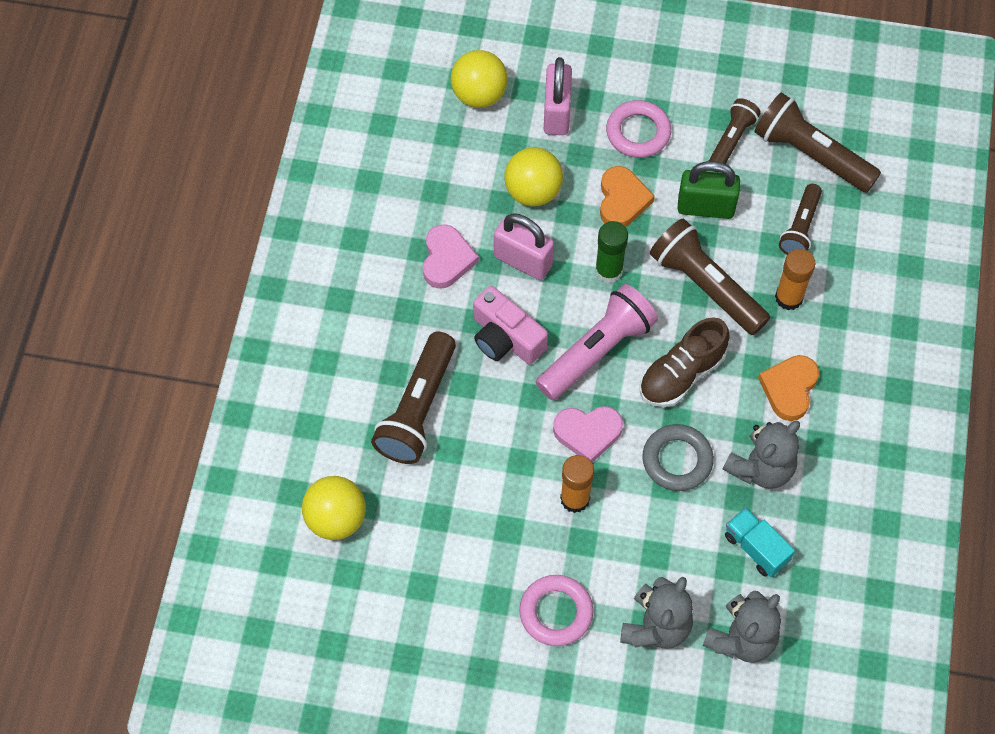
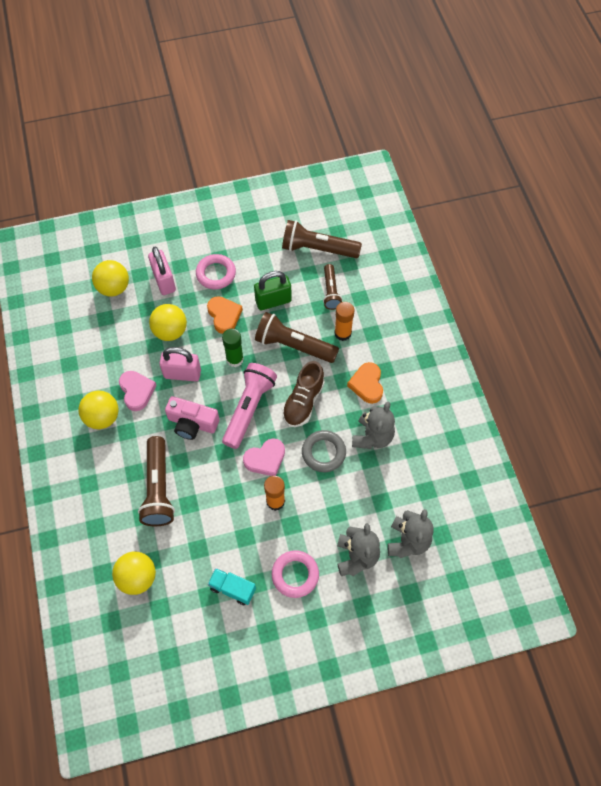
camera: 25 degrees left, 0 degrees up
brown flashlight [709,98,761,172] -> none
turquoise truck [725,507,795,577] -> turquoise truck moved to [208,568,256,605]
none -> yellow ball [78,390,119,429]

